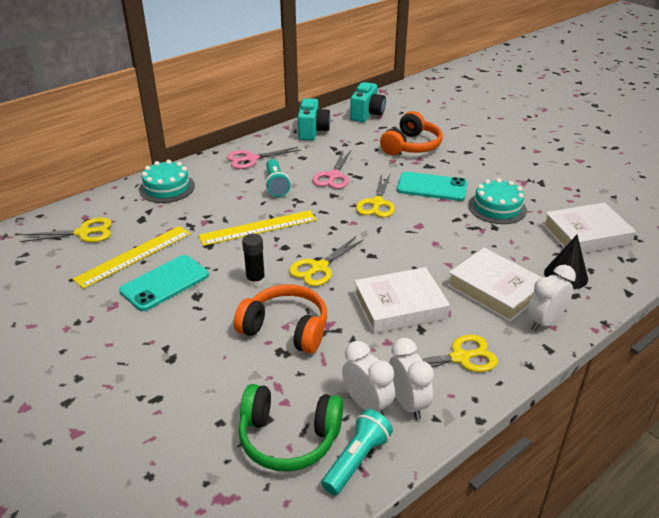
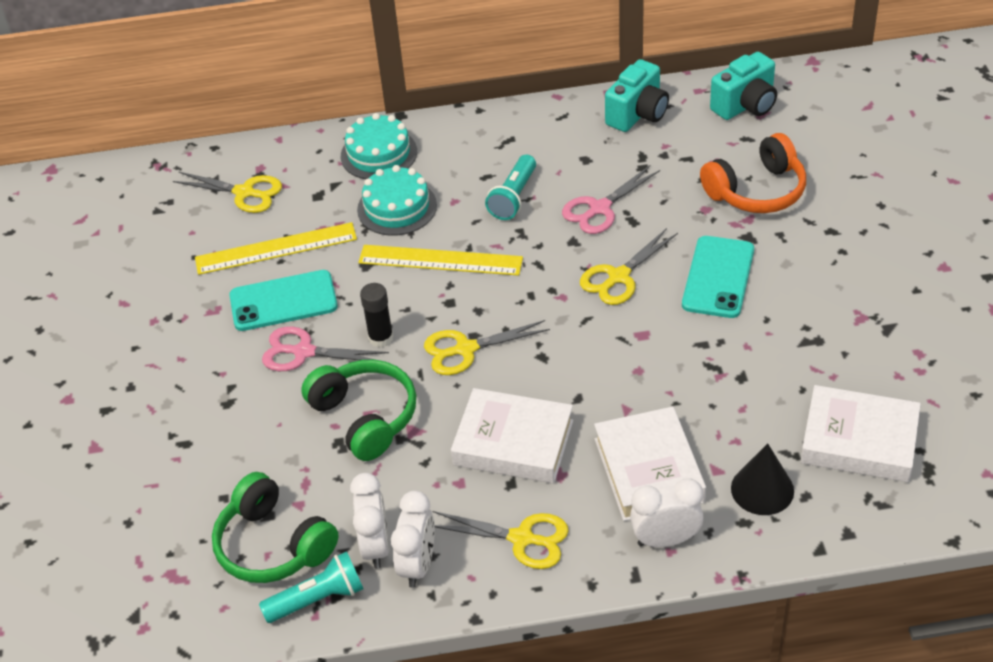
camera: 35 degrees right, 10 degrees up
pink scissors [227,147,301,169] -> pink scissors moved to [262,326,389,371]
orange headphones [234,284,327,354] -> green headphones [301,360,416,461]
turquoise phone [397,172,468,201] -> turquoise phone turned 60 degrees clockwise [682,236,754,318]
turquoise cake [468,178,527,224] -> turquoise cake moved to [357,165,437,236]

